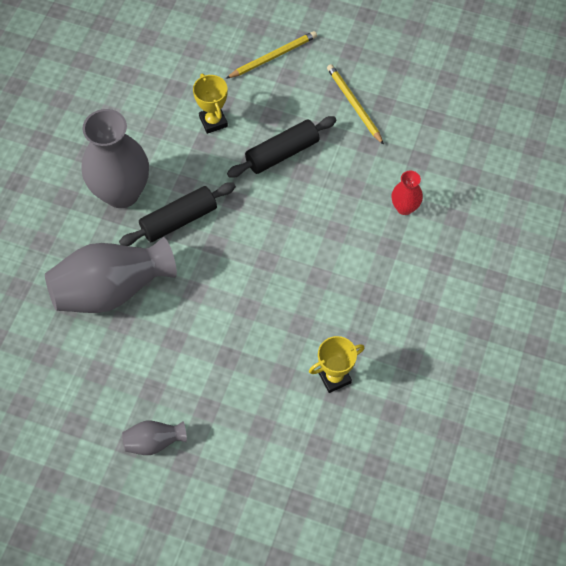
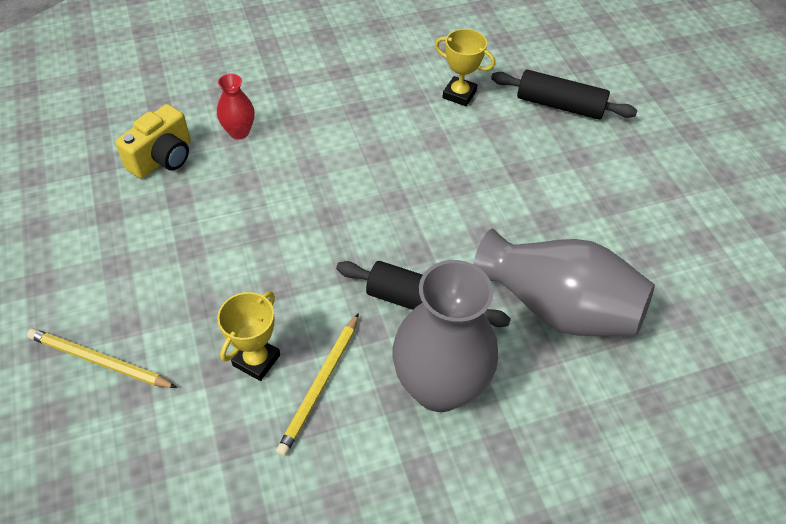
camera: 130 degrees left, 10 degrees down
grey vase [122,421,187,455] -> none
black rolling pin [227,116,337,178] -> black rolling pin moved to [491,70,638,119]
yellow pencil [327,64,384,145] -> yellow pencil moved to [276,313,359,456]
none -> yellow camera [115,104,190,179]

